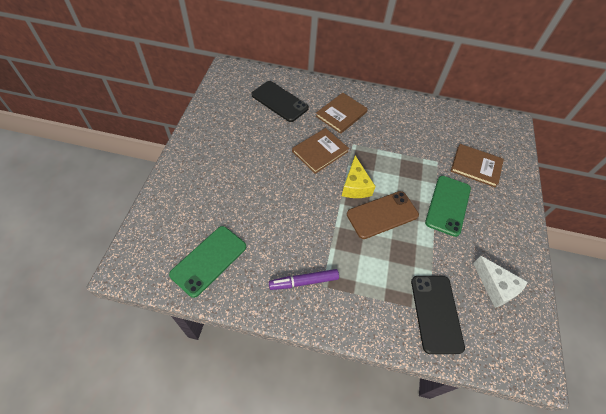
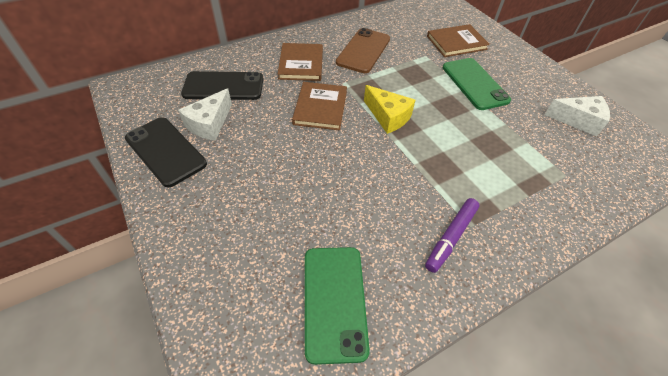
camera: 40 degrees left, 5 degrees down
brown phone [347,191,419,239] -> brown phone moved to [336,28,390,73]
black phone [411,276,465,354] -> black phone moved to [125,117,207,187]
none -> white cheese [178,88,232,141]

